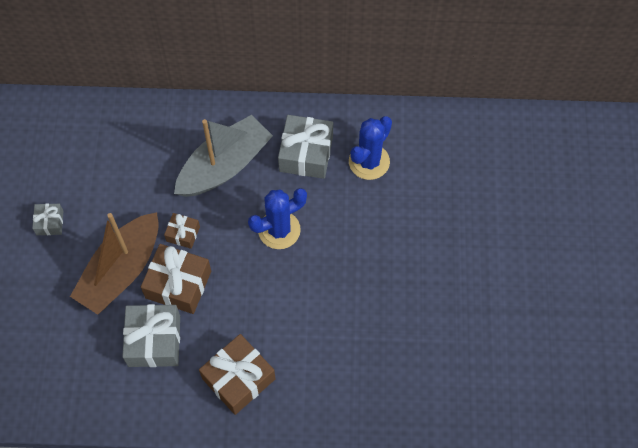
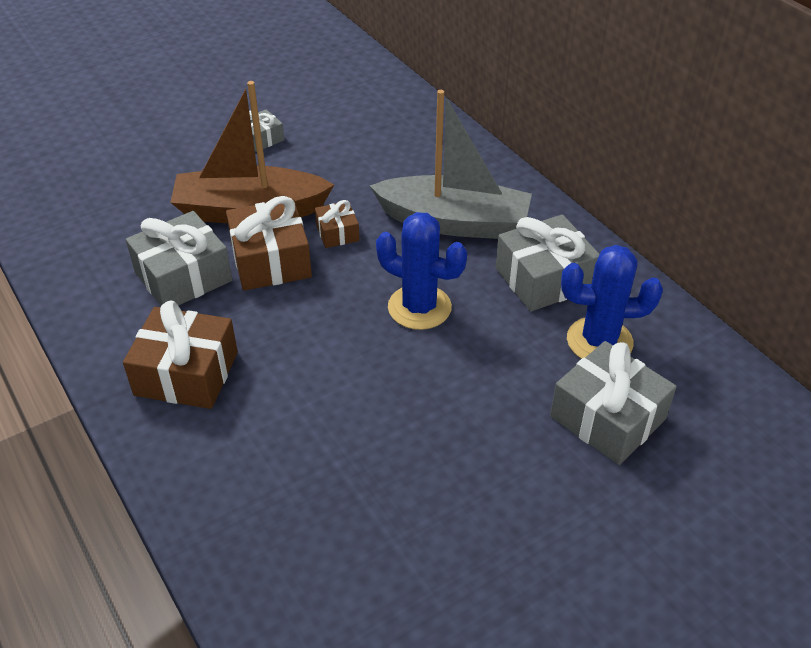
camera: 55 degrees right, 20 degrees down
none -> grey gift [550,341,677,465]

